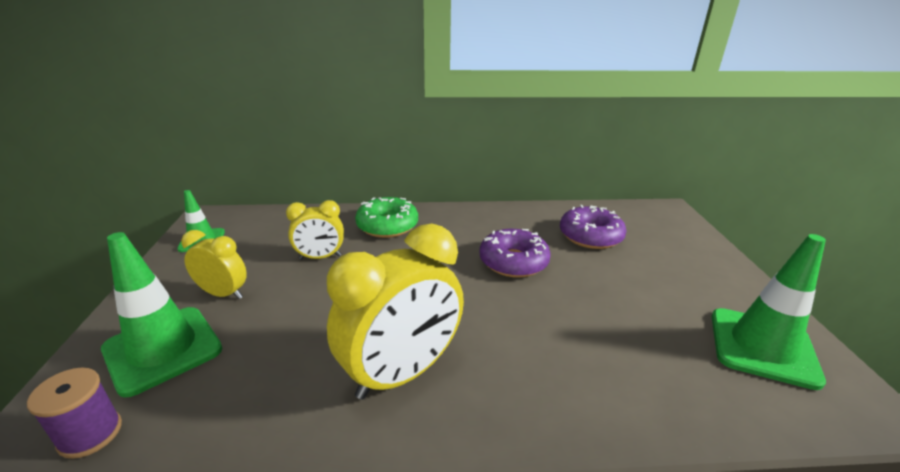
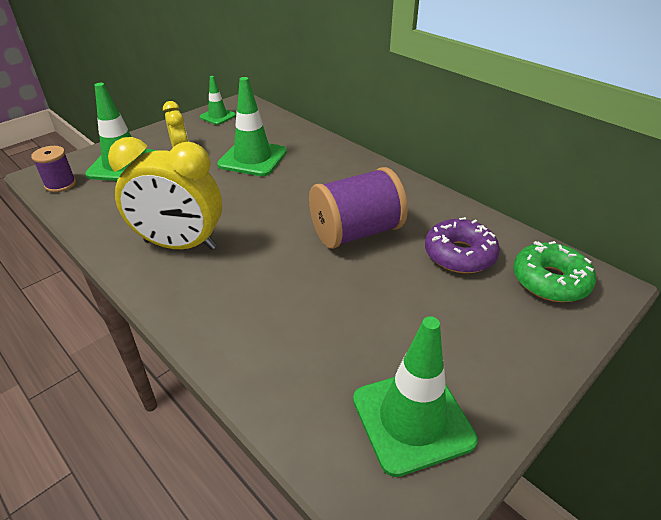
camera: 50 degrees right, 10 degrees up
yellow clock [286,200,344,260] -> green traffic cone [217,77,287,176]
green donut [355,197,418,238] -> green donut moved to [513,241,596,302]
purple donut [480,229,551,278] -> purple spool [309,167,408,249]

